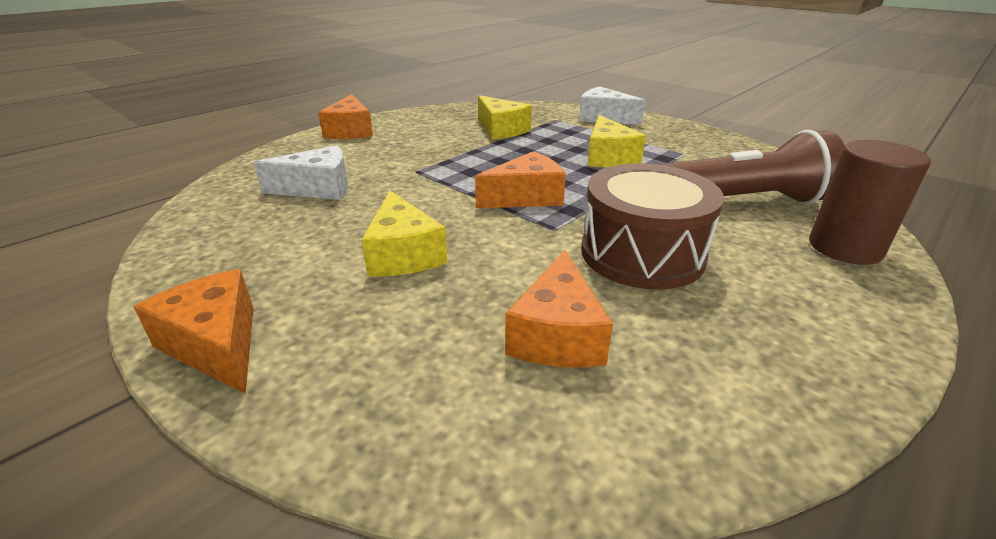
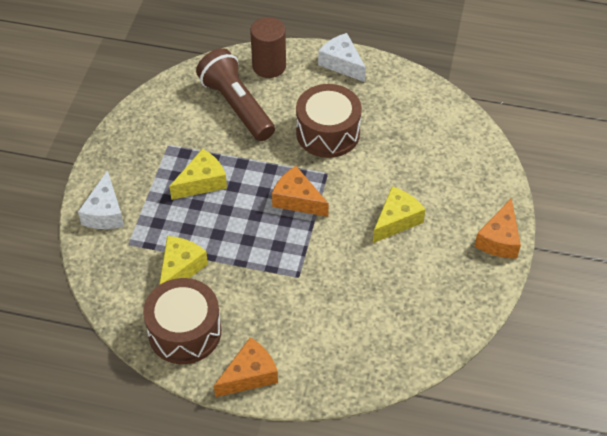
camera: 120 degrees left, 20 degrees up
white cheese [253,145,348,200] -> white cheese moved to [318,33,366,82]
orange cheese [505,250,613,367] -> none
none -> brown drum [143,278,221,364]

